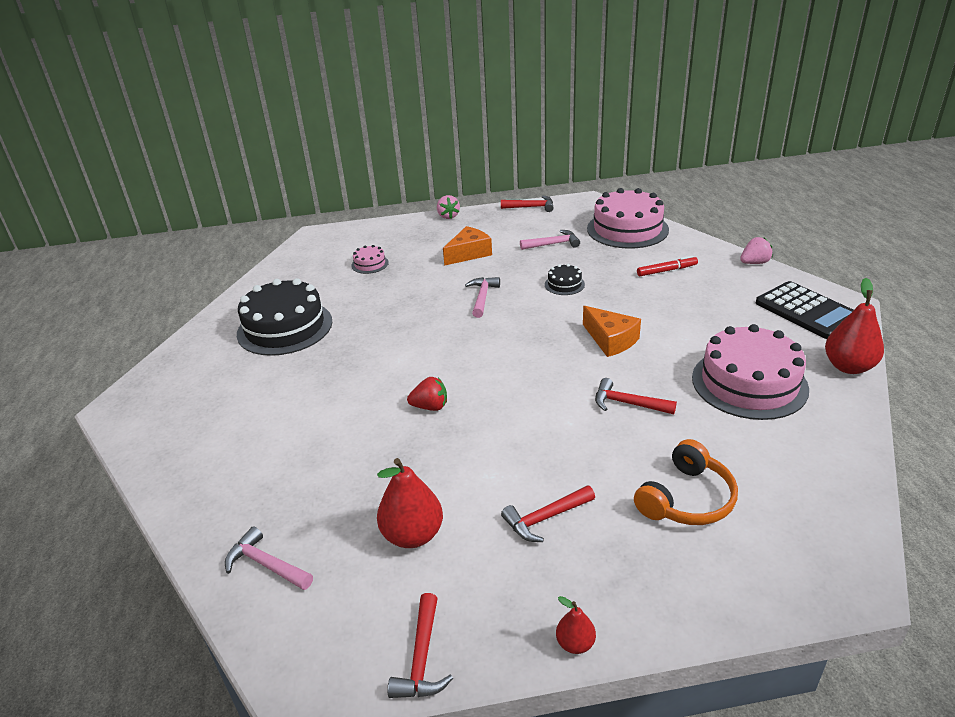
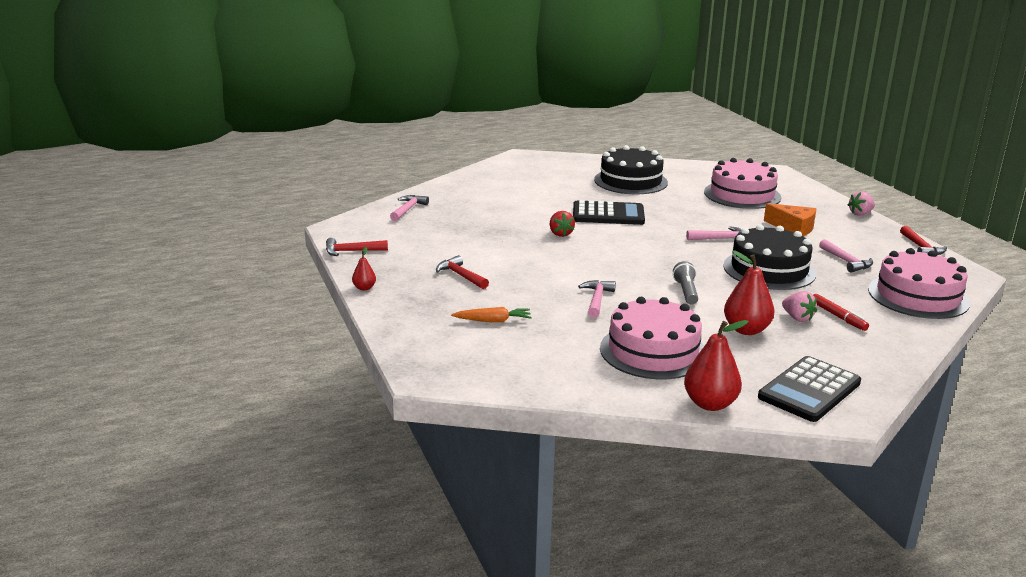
camera: 75 degrees right, 10 degrees down
pink cake [351,245,389,274] -> pink cake [704,158,781,209], size x2.25
red pear [377,458,443,548] -> red pear moved to [724,251,774,335]
black cake [545,264,585,295] -> black cake [723,224,816,290], size x2.25
orange cheese [583,306,641,357] -> grey flashlight [673,261,698,305]
red hammer [595,378,677,414] -> pink hammer [578,280,616,318]
orange headphones [634,439,738,525] -> orange carrot [451,307,532,322]
pink strawberry [740,237,773,264] -> pink strawberry moved to [782,291,817,322]
none -> black calculator [573,200,645,225]

